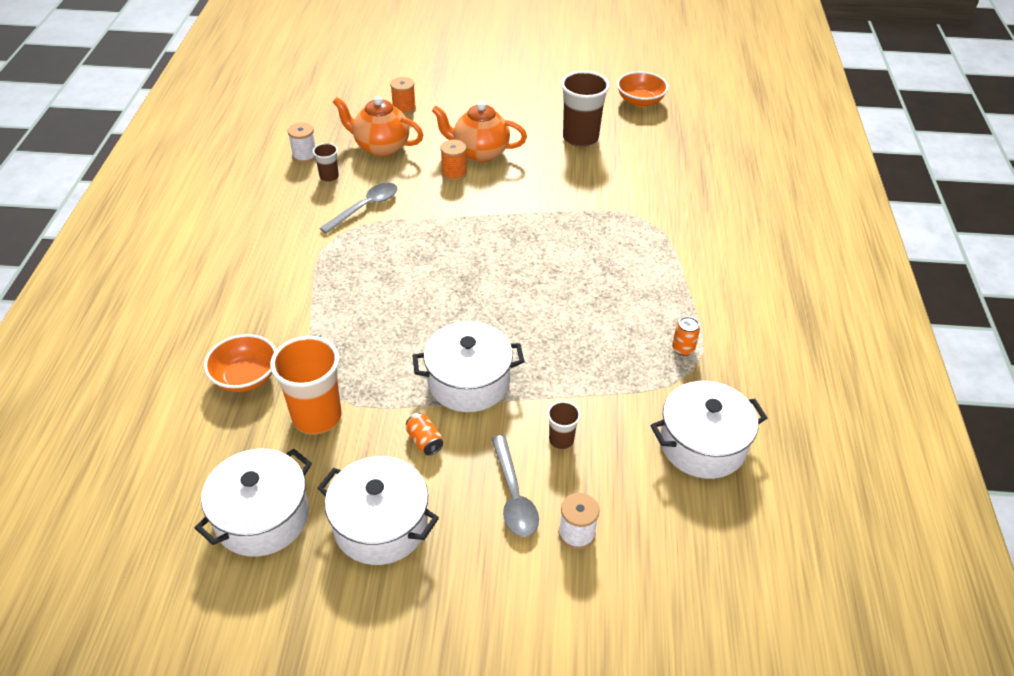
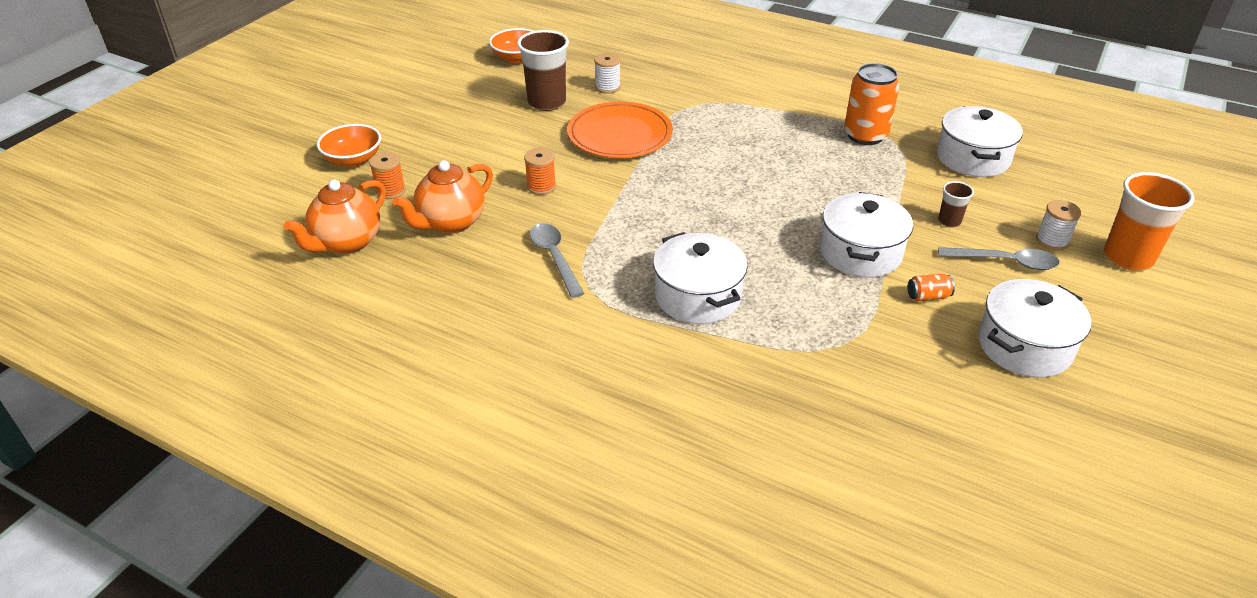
camera: 65 degrees left, 5 degrees down
white pot [195,449,312,557] -> white pot moved to [653,232,748,324]
orange bowl [204,334,276,392] -> orange bowl moved to [317,124,381,167]
orange cup [270,336,342,434] -> orange cup moved to [1104,172,1194,271]
white spool [287,122,316,163] -> white spool moved to [594,53,620,94]
brown cup [313,143,339,182] -> none
orange teapot [432,102,527,162] -> orange teapot moved to [284,179,386,254]
orange can [672,317,700,356] -> orange can [844,63,899,145], size x2.19
none -> orange plate [567,101,673,158]

